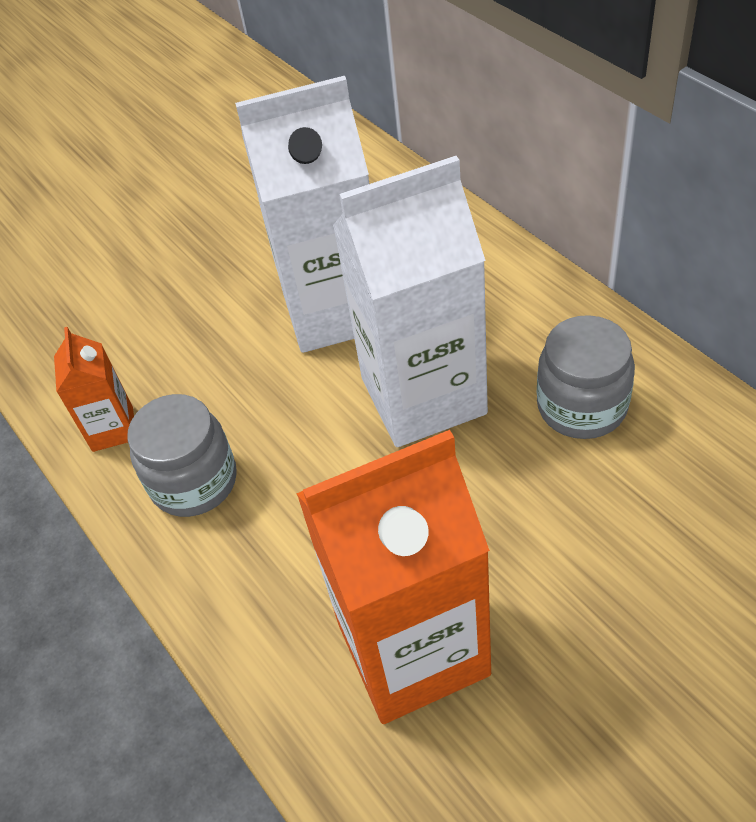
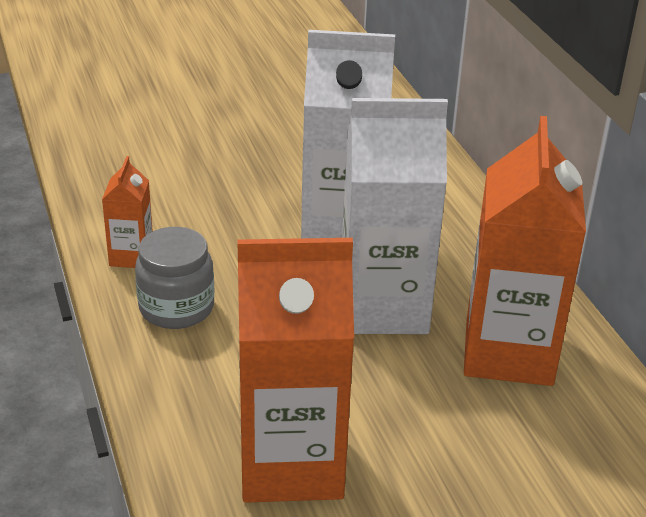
camera: 10 degrees right, 15 degrees down
grey jar [537,315,635,439] -> orange carton [464,116,586,386]

